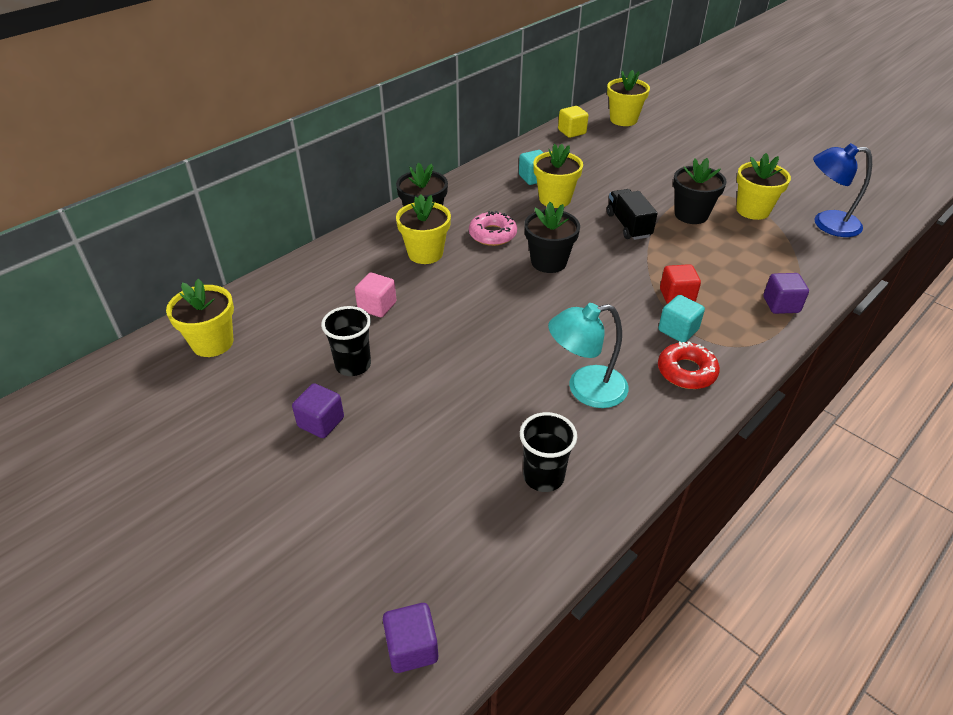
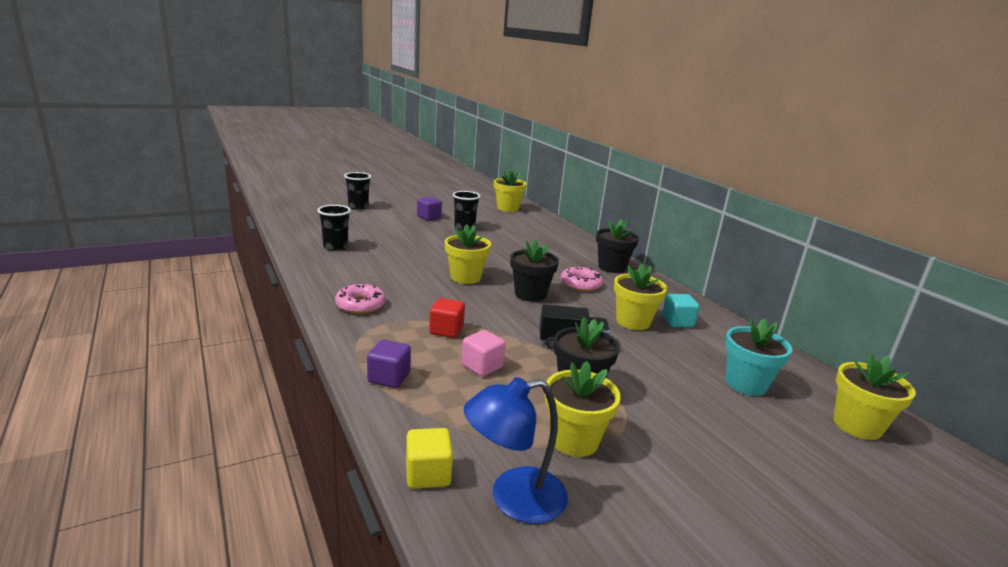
camera: 105 degrees right, 20 degrees down
pink cube [355,272,396,317] -> pink cube moved to [462,330,506,377]
purple cube [383,603,438,673] -> none
yellow flower pot [396,194,451,264] -> yellow flower pot moved to [445,224,491,284]
turquoise lamp [548,303,628,408] -> none
yellow cube [558,106,589,138] -> yellow cube moved to [406,428,453,489]
turquoise cube [658,295,705,342] -> none
red donut [658,341,720,389] -> pink donut [335,284,386,314]
blue lamp [813,143,872,237] -> blue lamp turned 135 degrees counterclockwise [464,377,568,524]
none -> black cup [344,172,371,210]
none -> turquoise flower pot [725,318,792,396]

